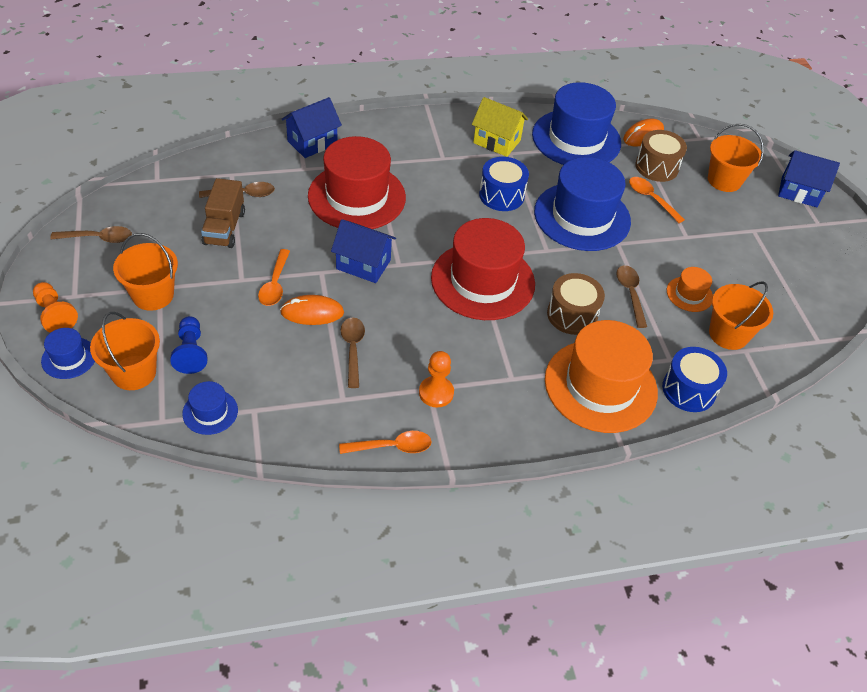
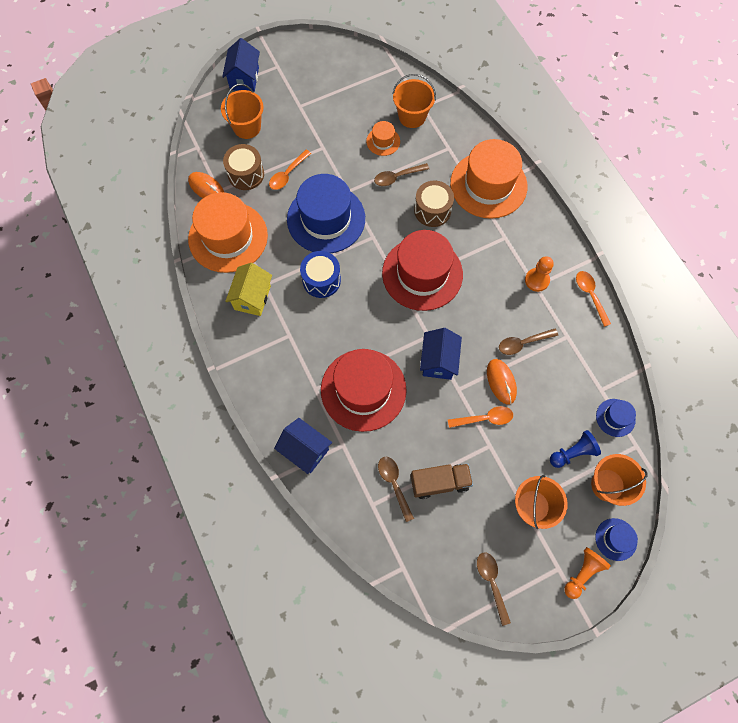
camera: 100 degrees left, 20 degrees up
blue hat [532,82,621,165] -> orange hat [188,192,268,273]
blue drum [662,347,727,412] -> none

